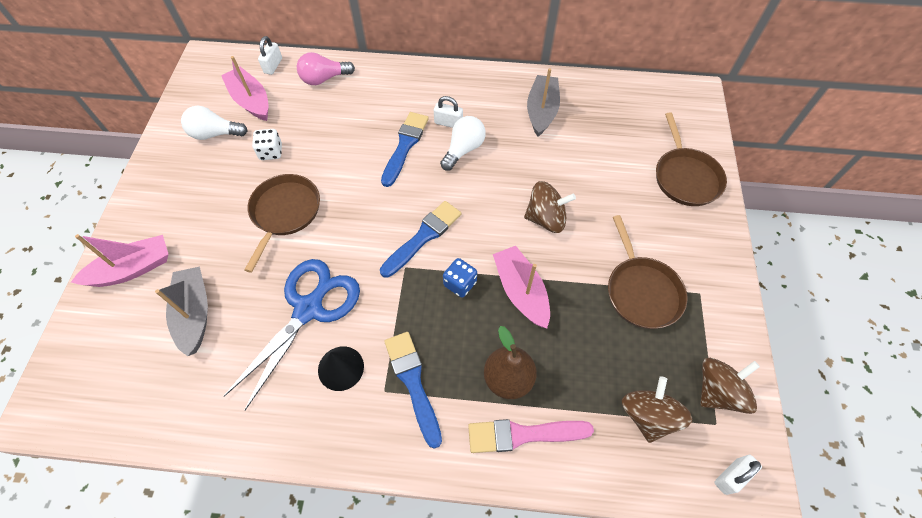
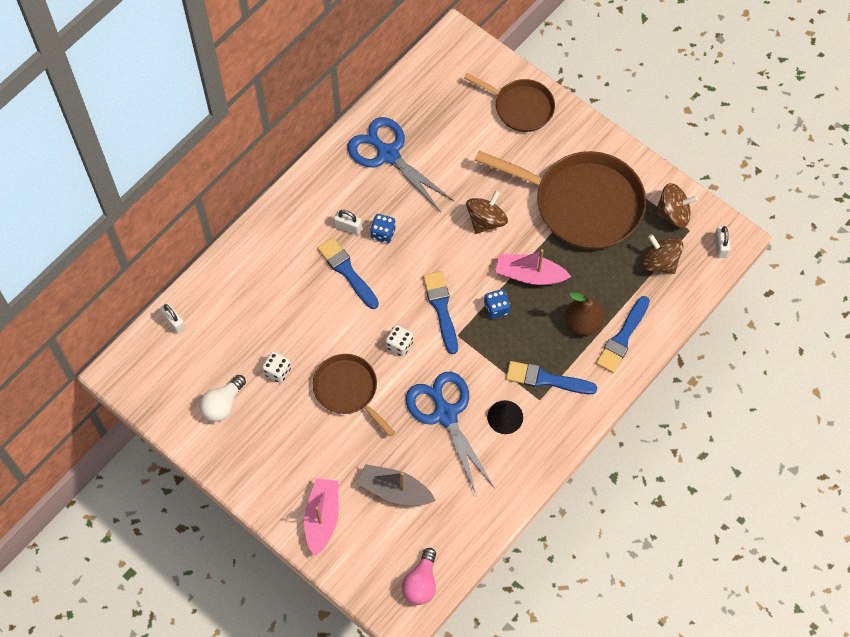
camera: 55 degrees left, 5 degrees up
pink boat [221,56,268,121] -> none
pink light bulb [297,52,355,85] -> pink light bulb moved to [402,548,436,605]
white padlock [434,96,463,128] -> white padlock turned 60 degrees clockwise [334,210,362,235]
white light bulb [440,116,486,171] -> blue dice [370,214,396,243]
pink brush [468,419,594,453] -> blue brush [596,296,650,373]
grey boat [527,68,560,137] -> blue scissors [348,117,454,212]
brown pan [608,215,687,329] -> brown pan [475,151,646,250], size x1.77
brown spinning top [701,358,760,414] -> brown spinning top turned 90 degrees clockwise [655,183,698,228]
none -> white dice [386,325,413,356]

